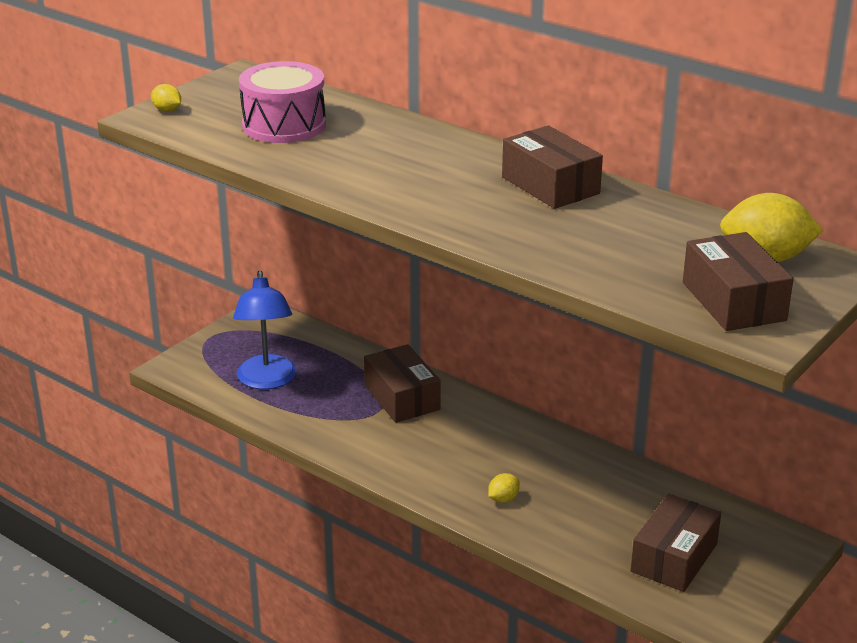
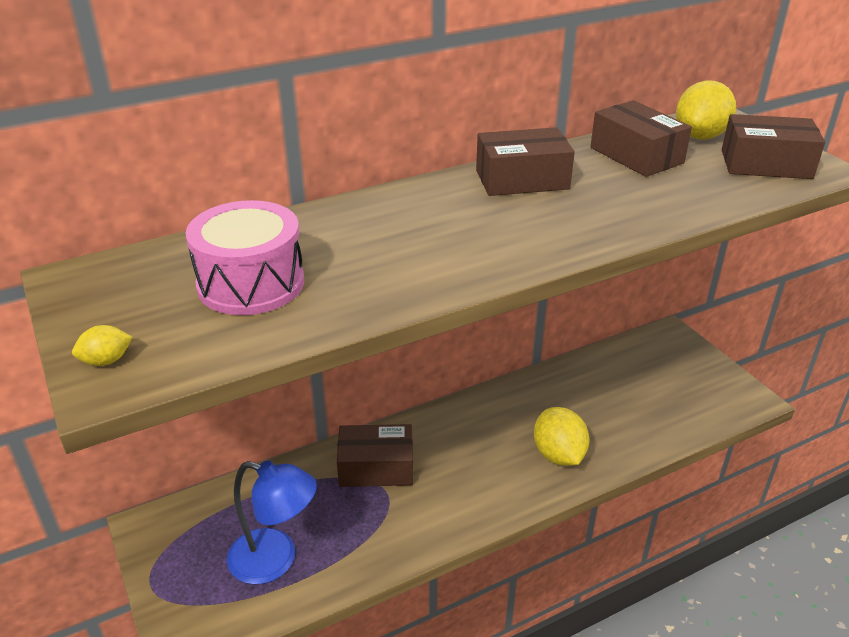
camera: 65 degrees left, 5 degrees up
yellow lemon [488,473,520,503] -> yellow lemon [534,407,589,466], size x2.10
brown box [631,494,721,592] -> brown box moved to [590,100,692,177]

